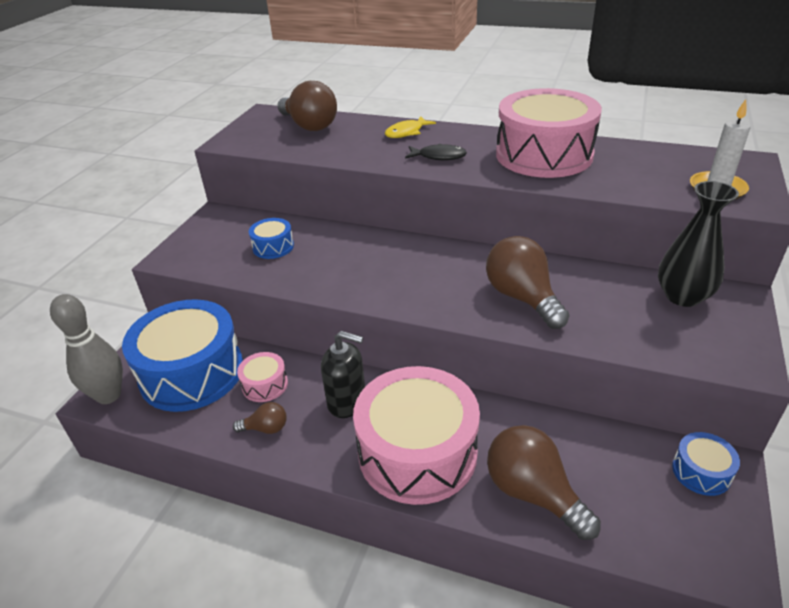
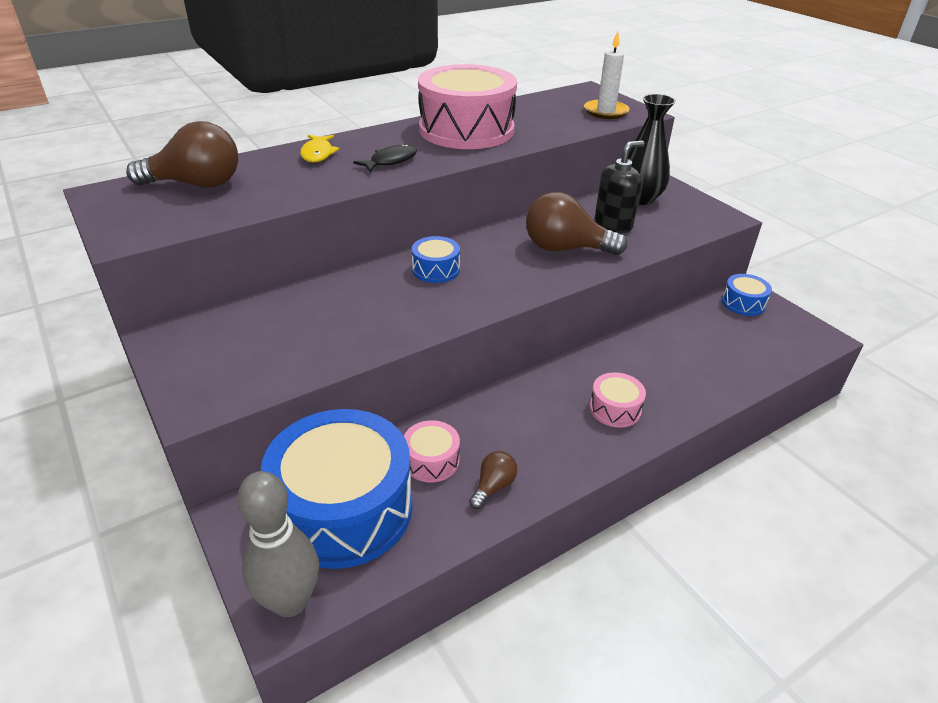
camera: 55 degrees left, 0 degrees up
blue drum [249,218,294,259] -> blue drum moved to [412,236,460,283]
black soap dispenser [321,331,365,418] -> black soap dispenser moved to [595,141,645,233]
pink drum [353,366,480,505] -> pink drum [590,372,646,428], size x0.44
brown light bulb [487,425,601,540] -> none

